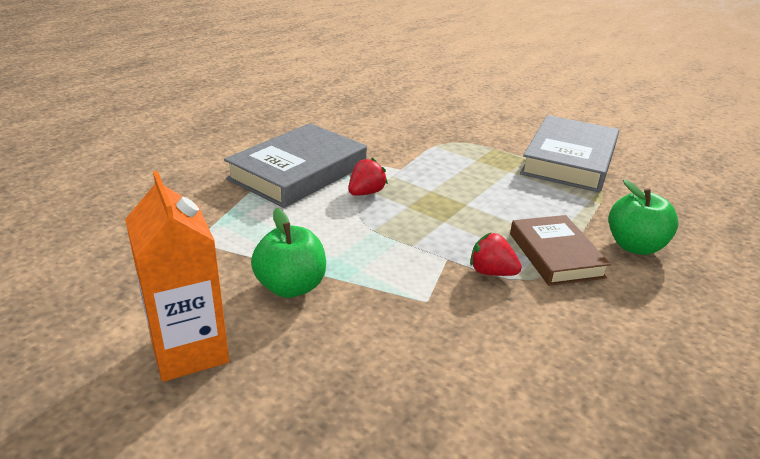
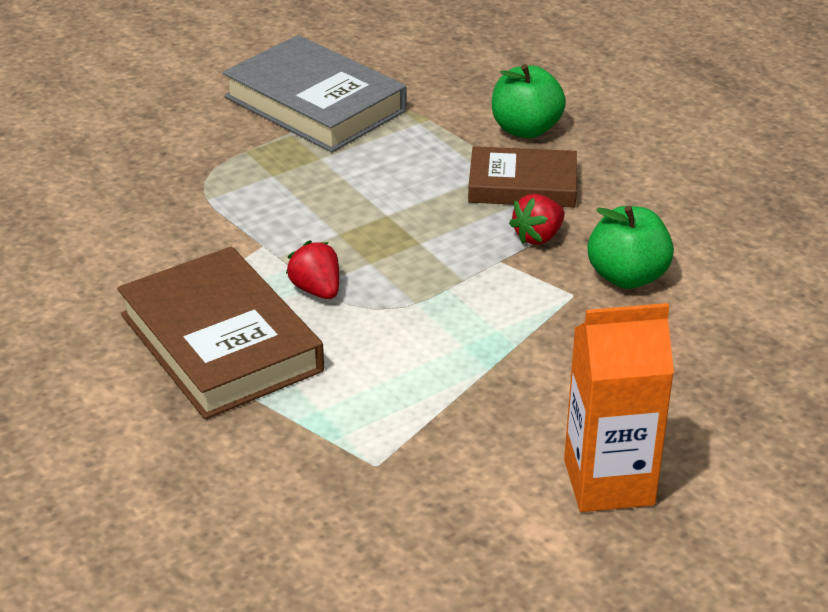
camera: 70 degrees left, 5 degrees up
grey book [224,123,367,208] -> brown book [117,247,324,419]
green apple [251,208,326,298] -> green apple moved to [587,206,674,289]

